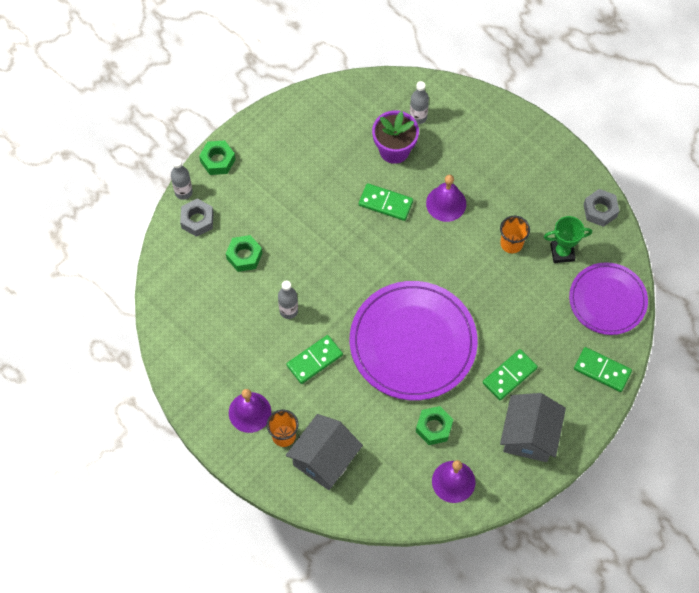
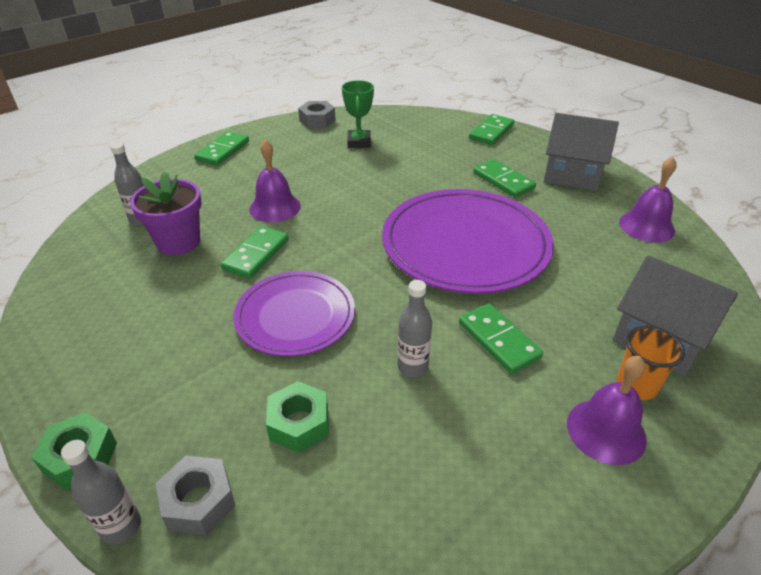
camera: 85 degrees left, 25 degrees down
green nut [416,406,453,445] -> none
orange cup [500,216,530,253] -> none
purple plate [569,262,648,335] -> purple plate moved to [233,271,355,356]
none -> green domino [194,131,249,166]

